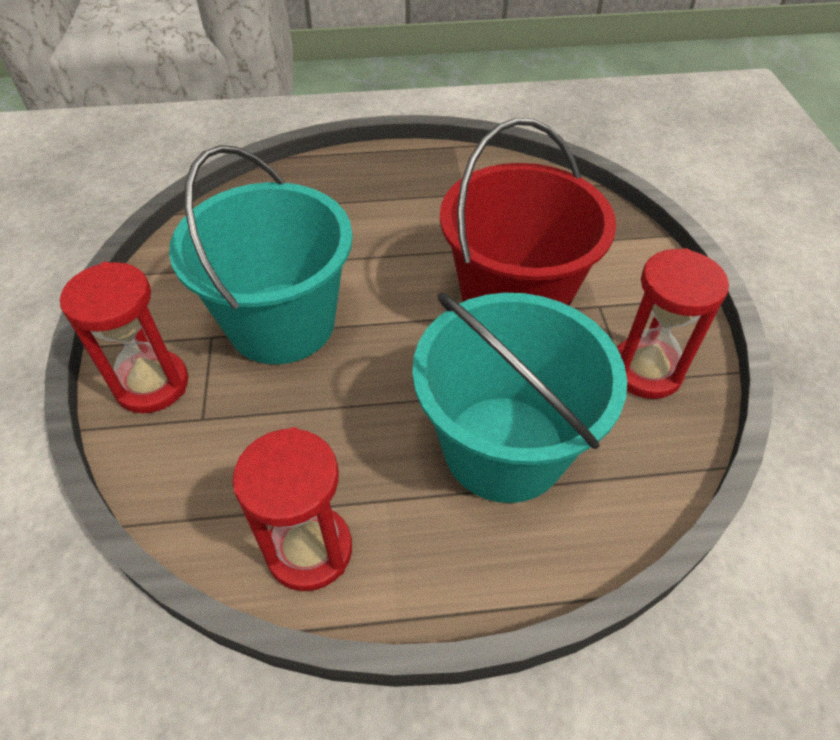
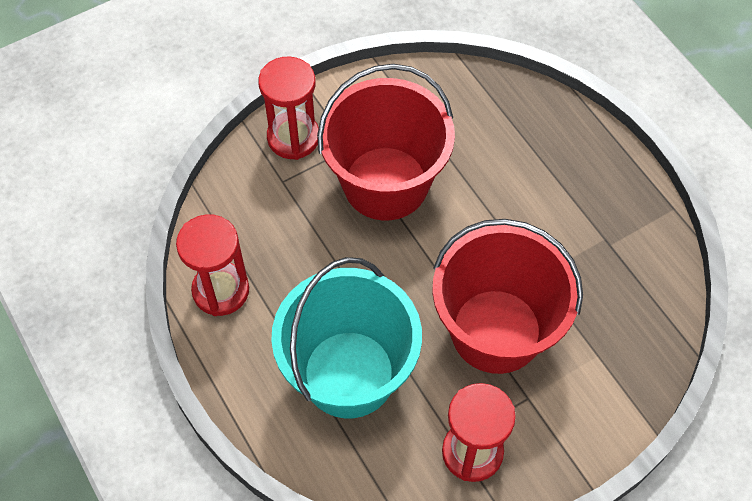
camera: 65 degrees right, 10 degrees up
turquoise bucket [169,145,353,364] -> red bucket [317,64,455,220]

